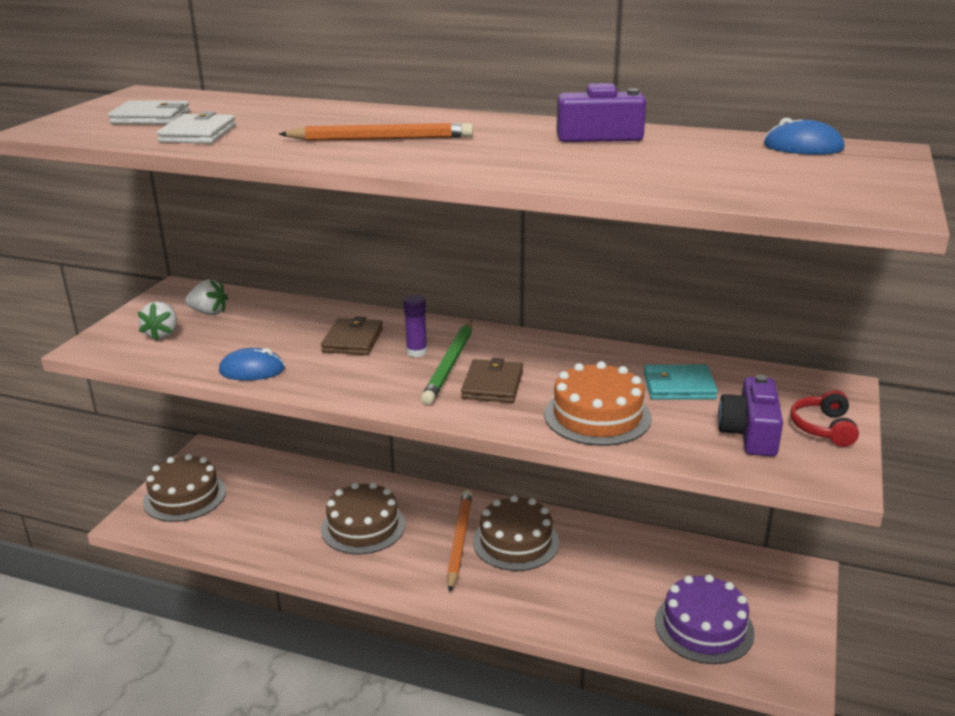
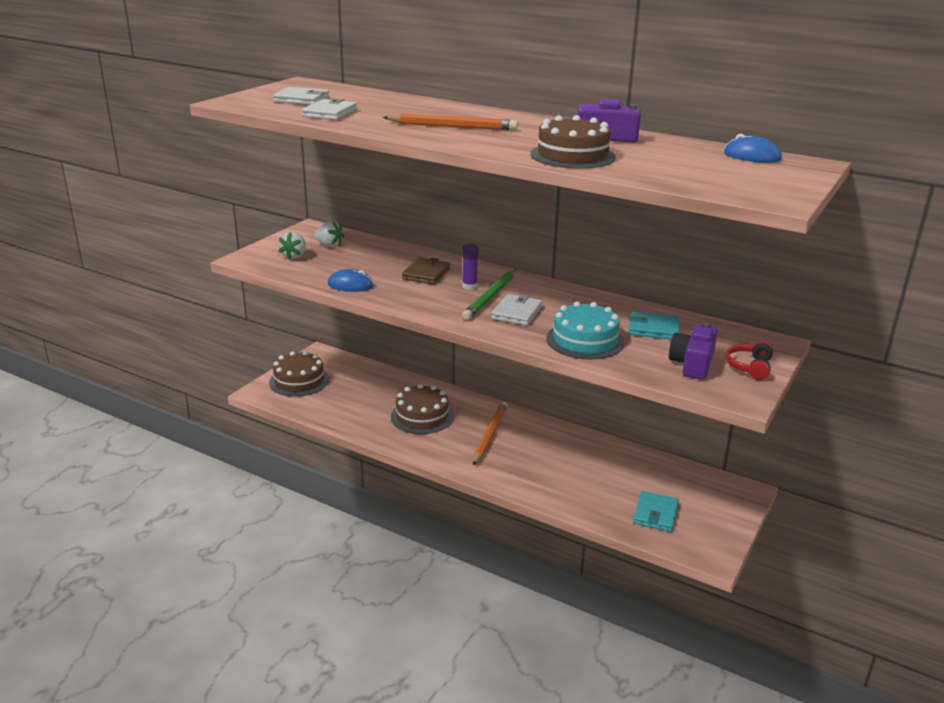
camera: 10 degrees right, 0 degrees up
brown wallet [461,358,523,403] -> white wallet [491,294,542,326]
brown cake [473,495,559,571] -> brown cake moved to [530,115,616,169]
orange cake [545,361,652,446] -> turquoise cake [546,301,624,359]
purple cake [655,574,755,664] -> turquoise wallet [633,491,679,532]

